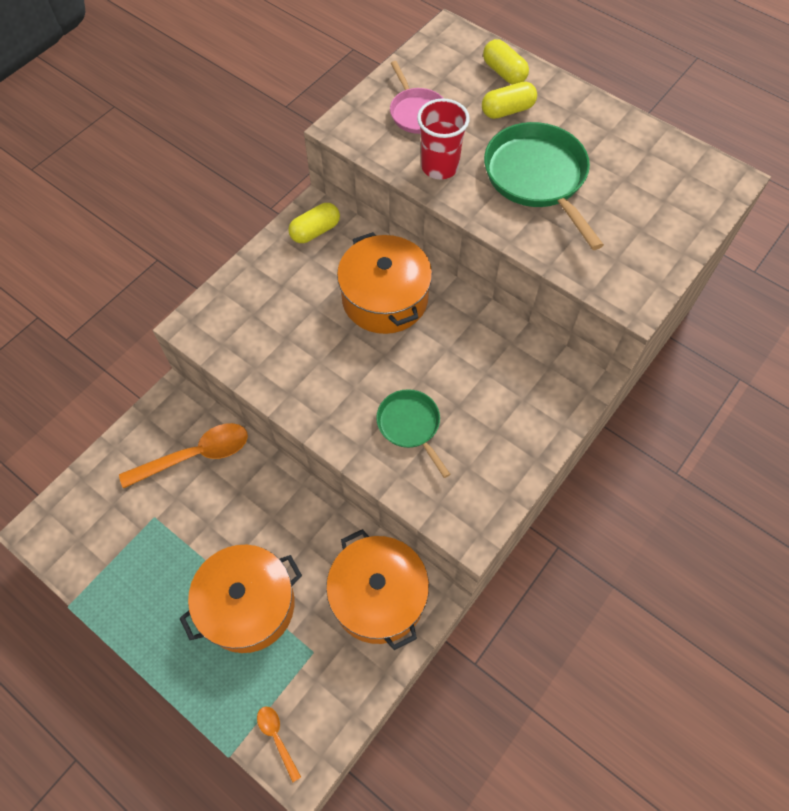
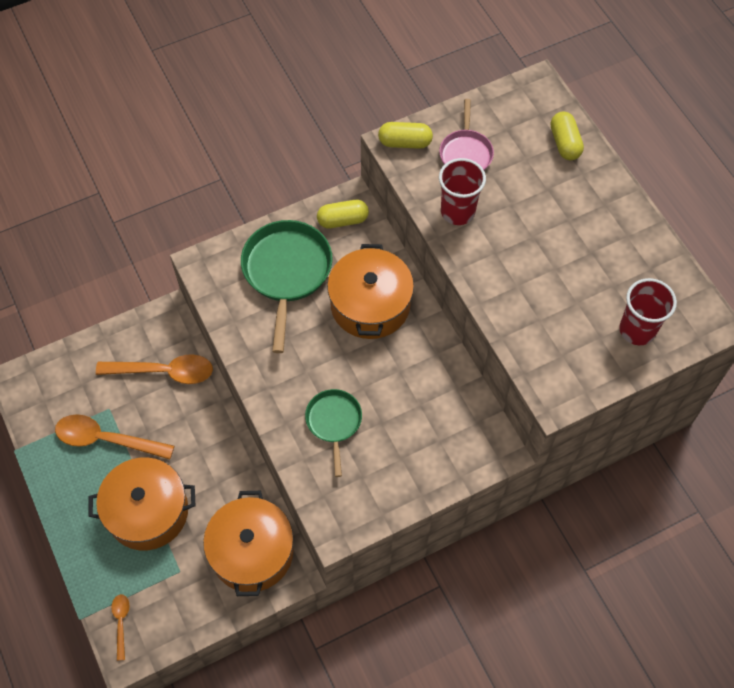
camera: 25 degrees right, 0 degrees up
yellow capsule [482,82,537,119] -> yellow capsule moved to [378,122,433,149]
green pan [484,122,604,250] -> green pan moved to [241,220,333,353]
none -> orange spoon [55,414,174,460]
none -> red cup [619,278,677,345]

